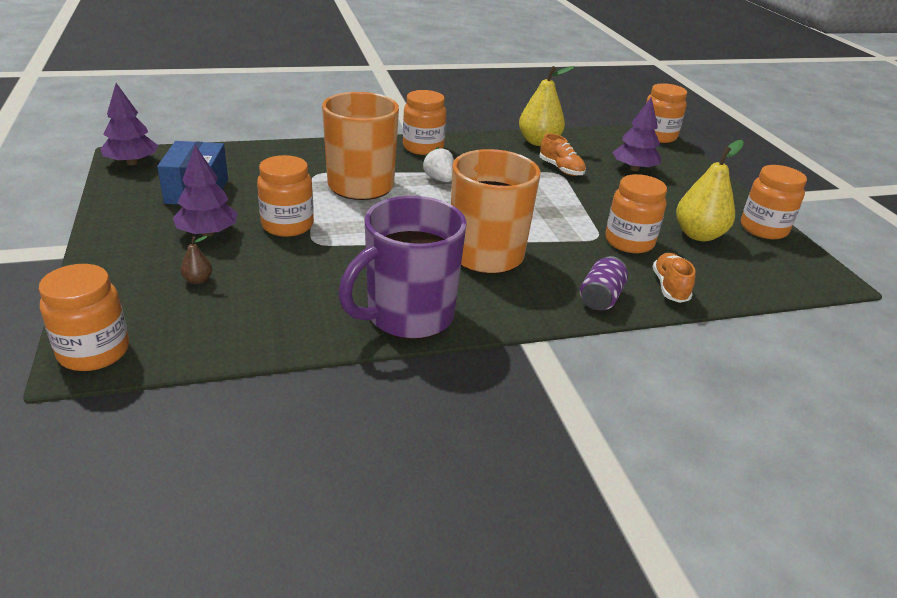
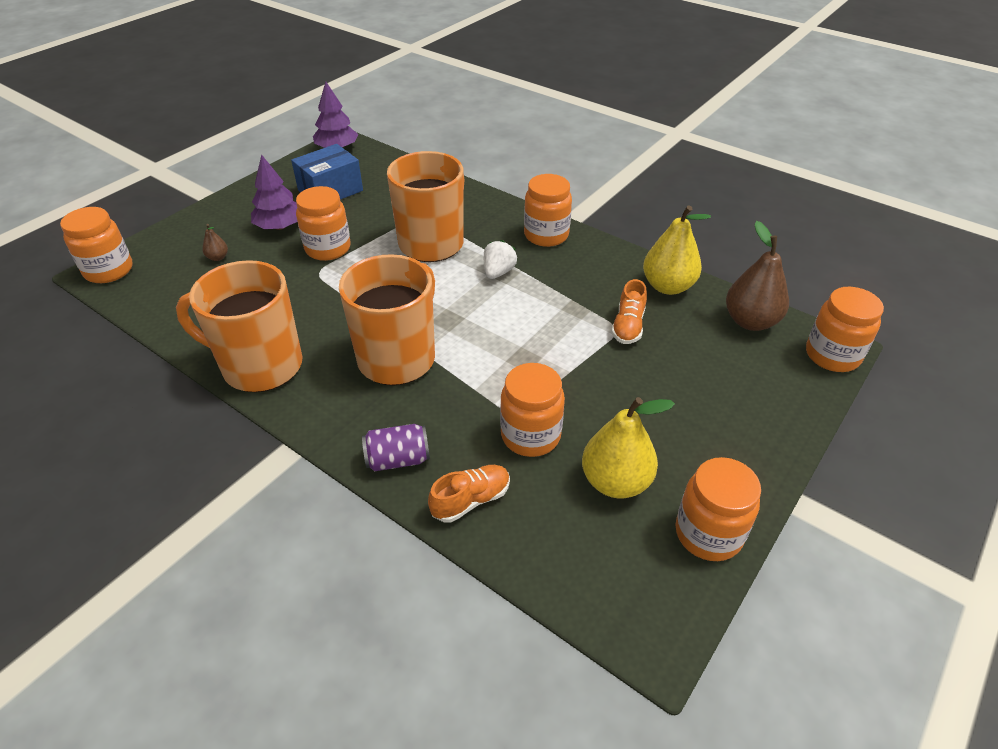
camera: 55 degrees right, 10 degrees up
purple mug [339,196,467,339] -> orange mug [176,260,302,393]
purple tree [612,97,661,171] -> none
none -> brown pear [726,221,789,331]

